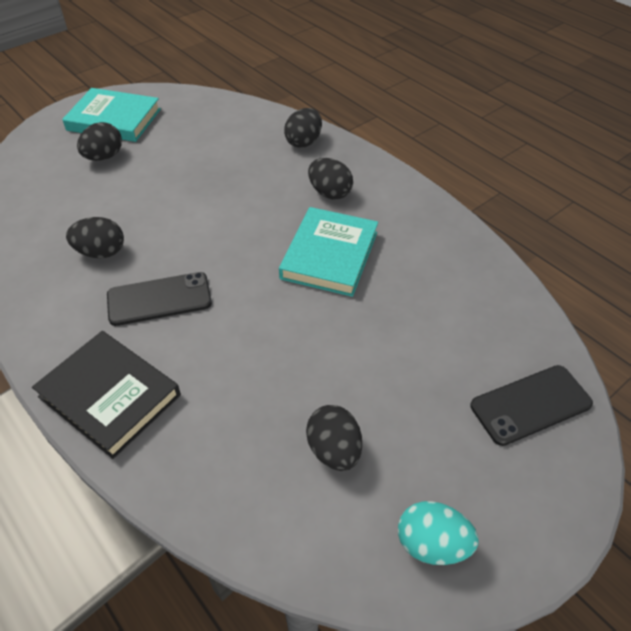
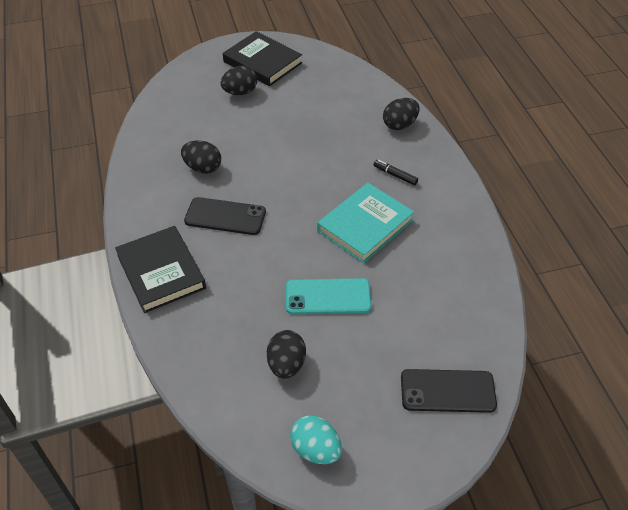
camera: 25 degrees right, 0 degrees up
turquoise book [62,88,161,142] -> black book [223,31,302,86]
black egg [308,158,353,200] -> black marker [374,160,418,185]
none -> turquoise phone [286,278,371,314]

